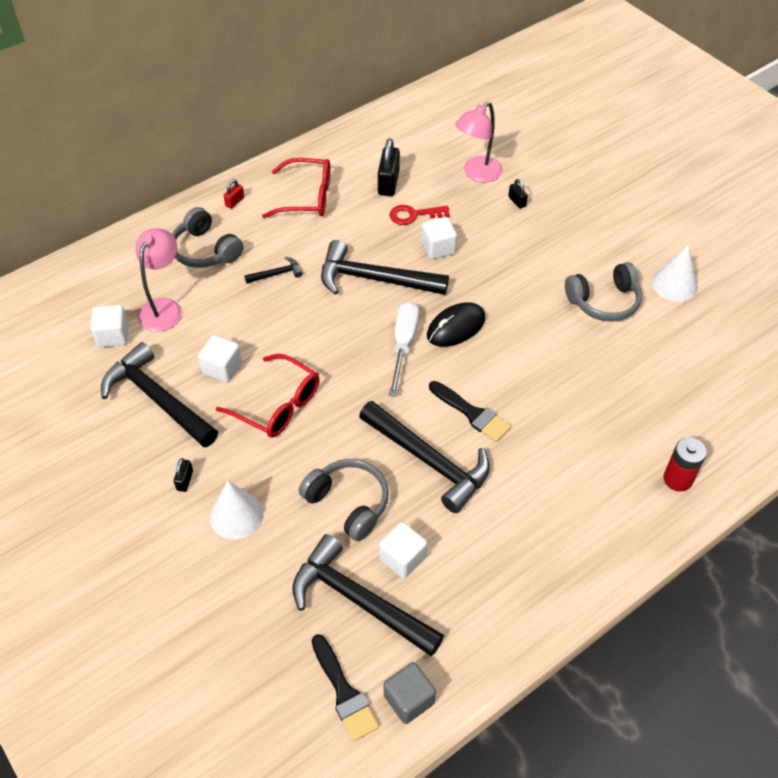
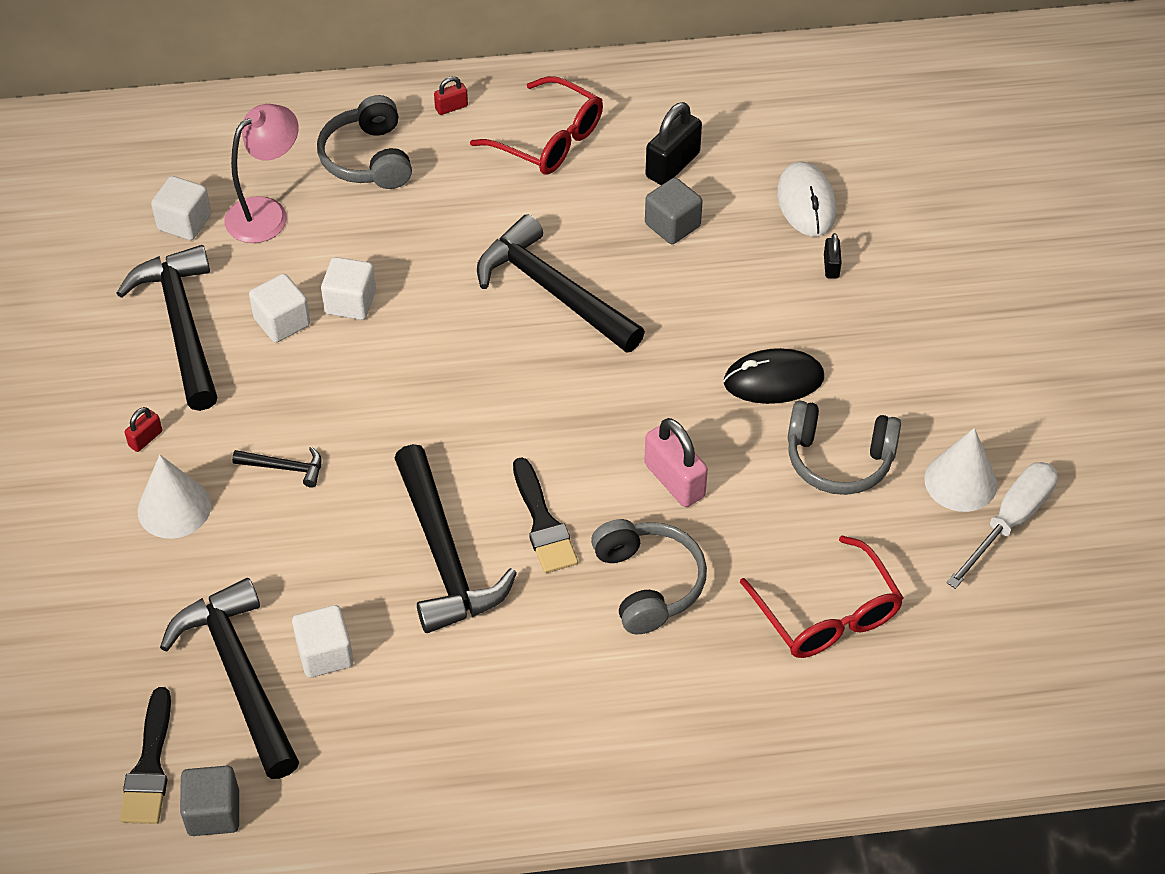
camera: 30 degrees right, 0 degrees up
black padlock [174,458,193,492] -> red padlock [125,407,162,452]
red glasses [216,354,320,438] -> red glasses moved to [740,535,903,658]
black hammer [244,257,302,283] -> black hammer moved to [232,447,322,488]
grey headphones [299,459,389,541] -> grey headphones moved to [591,519,707,634]
red key [389,205,450,225] -> grey cube [645,178,703,244]
white screwdriver [389,301,419,397] -> white screwdriver moved to [946,462,1058,589]
white cube [421,217,457,259] -> white cube moved to [321,257,376,320]
black mouse [427,302,485,347] -> black mouse moved to [723,348,824,404]
pink lamp [455,102,503,182] -> white mouse [777,161,837,236]
red battery [663,437,707,492] -> none
none -> pink padlock [644,418,708,507]

